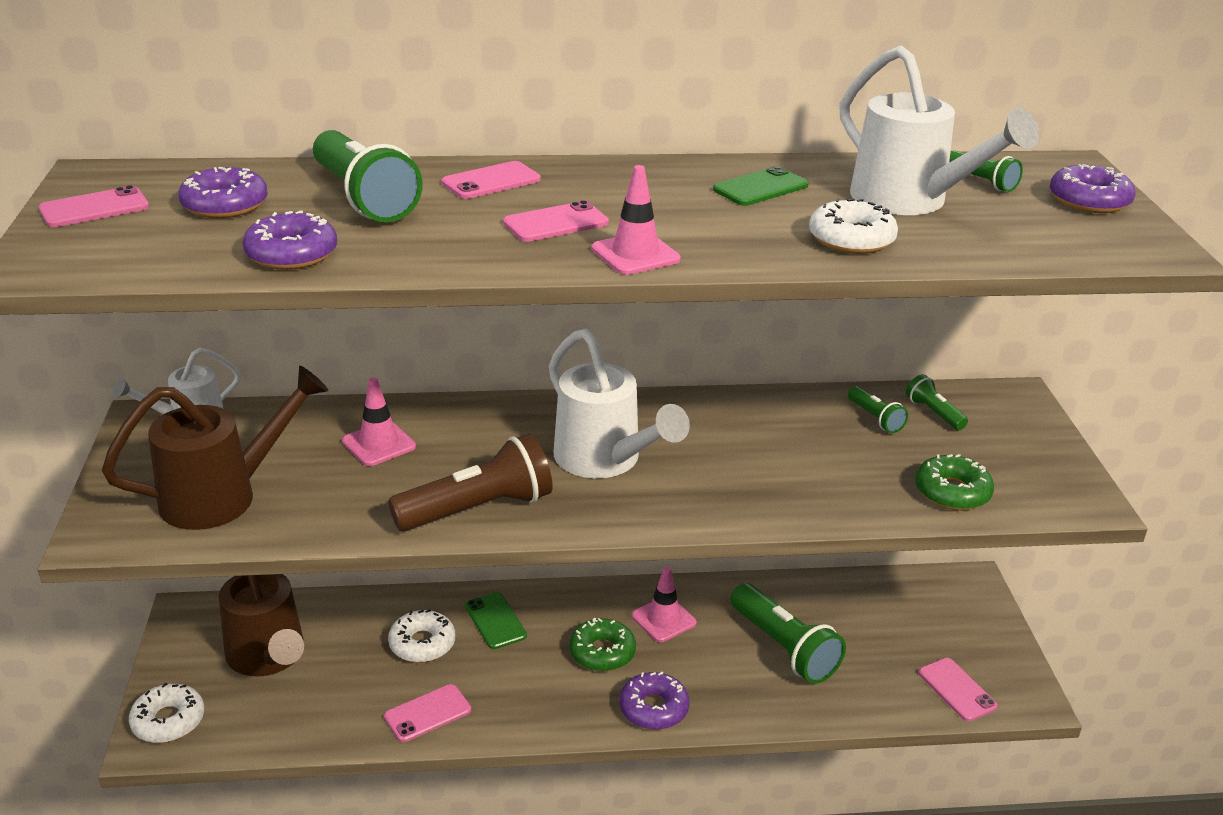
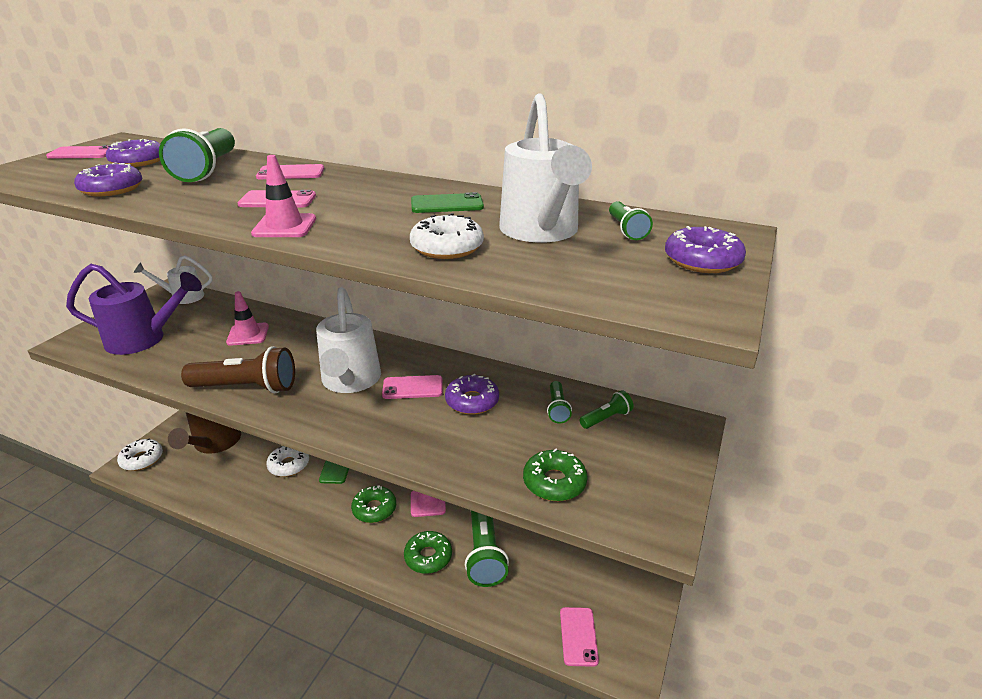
camera: 30 degrees right, 0 degrees up
brown watering can [102,366,329,530] -> purple watering can [66,264,202,355]
pink phone [384,684,471,742] -> pink phone moved to [382,375,443,399]
purple donut [619,672,690,730] -> purple donut moved to [445,374,499,415]
green flashlight [906,374,968,430] -> green flashlight turned 60 degrees clockwise [580,390,634,429]
none -> green donut [404,531,452,574]

